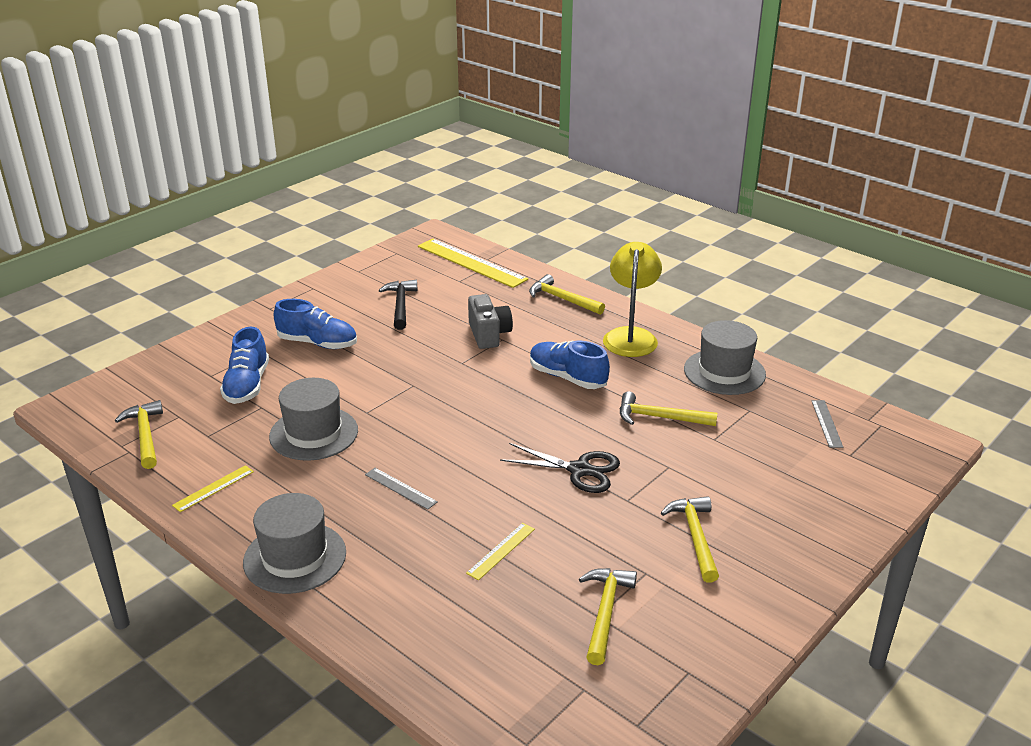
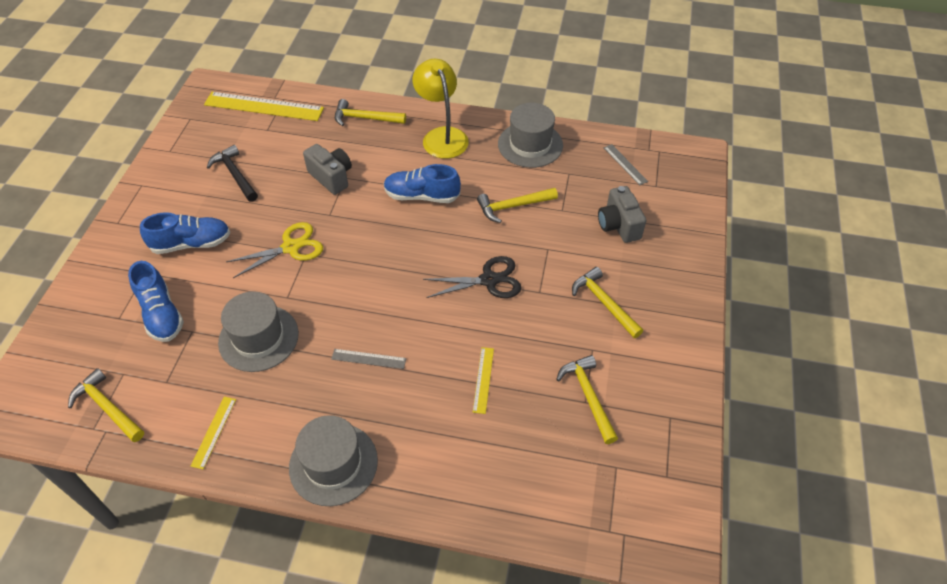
camera: 30 degrees left, 20 degrees up
none -> yellow scissors [226,222,323,278]
none -> grey camera [598,186,646,243]

